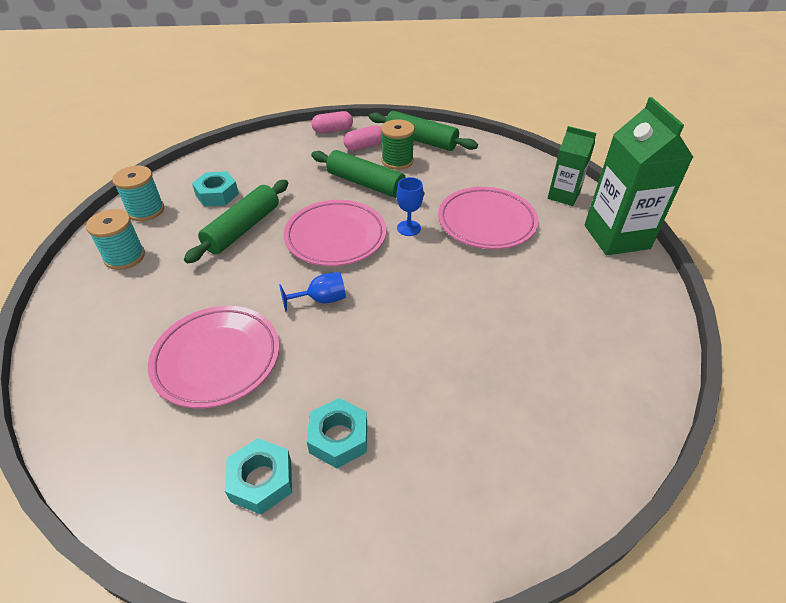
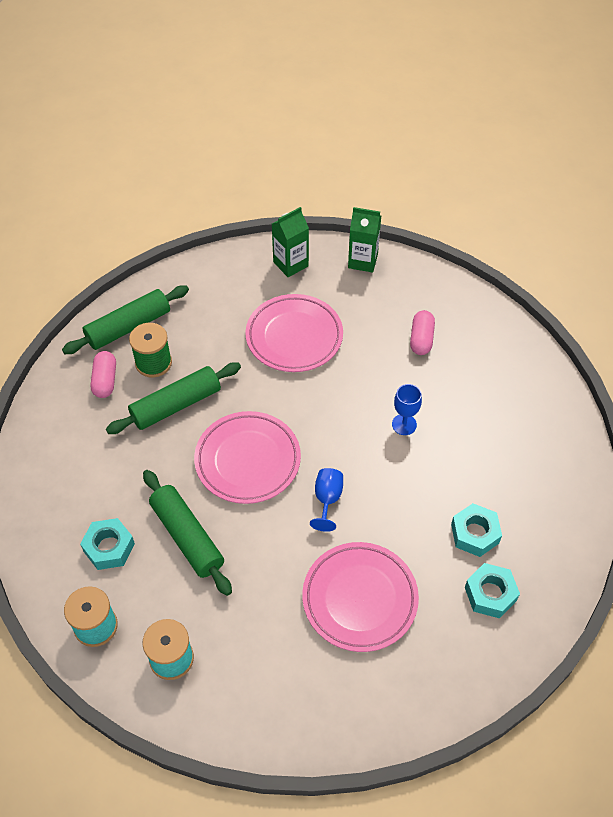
camera: 65 degrees left, 10 degrees up
pink capsule [311,111,353,133] -> pink capsule moved to [410,310,435,355]
blue goblet [396,177,423,236] -> blue goblet moved to [392,384,422,435]
green carton [585,97,694,255] -> green carton [348,207,381,273], size x0.59

